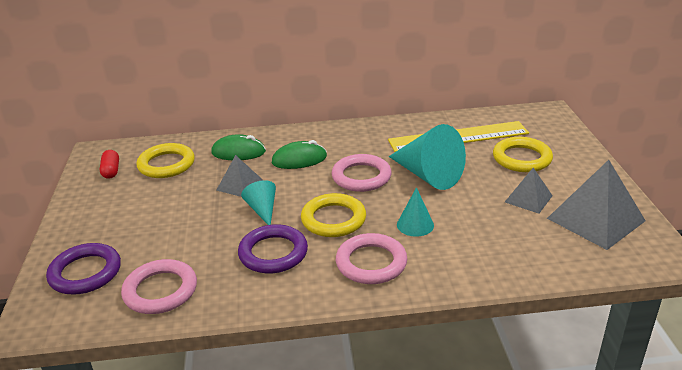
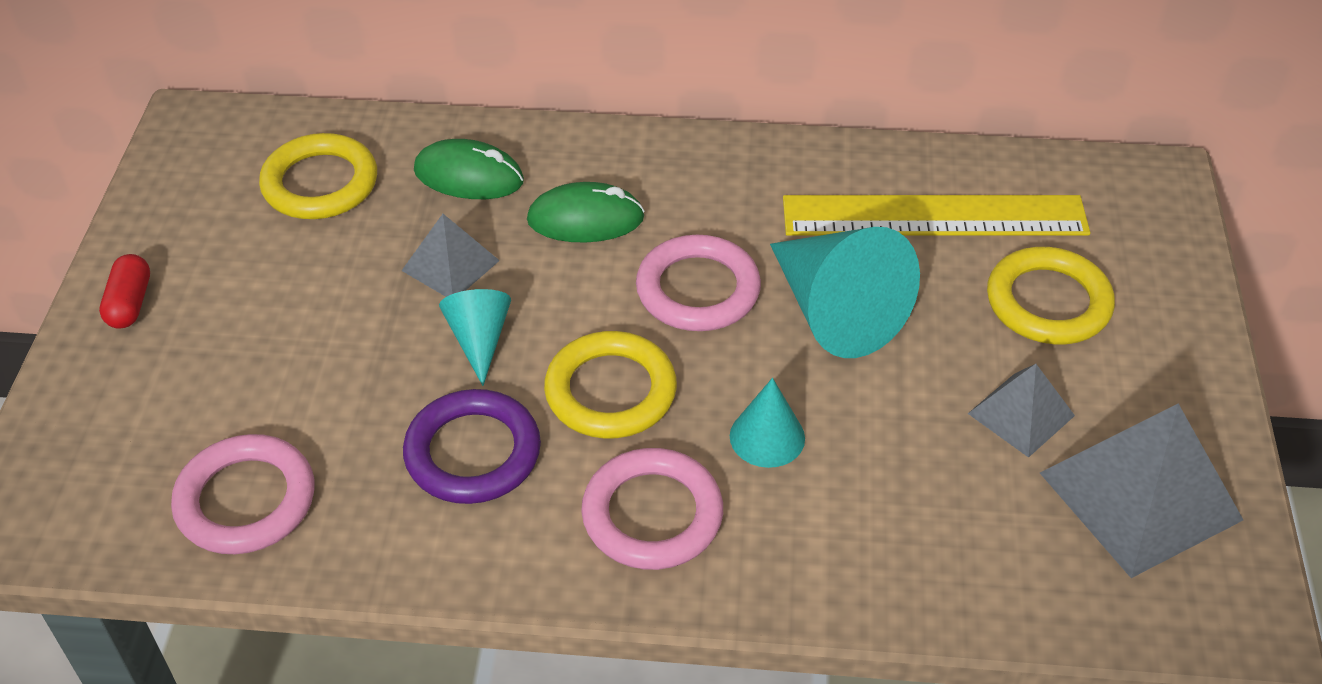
camera: 10 degrees right, 15 degrees up
purple ring [46,243,121,295] -> none
red capsule [100,150,119,179] -> red capsule moved to [99,254,150,329]

